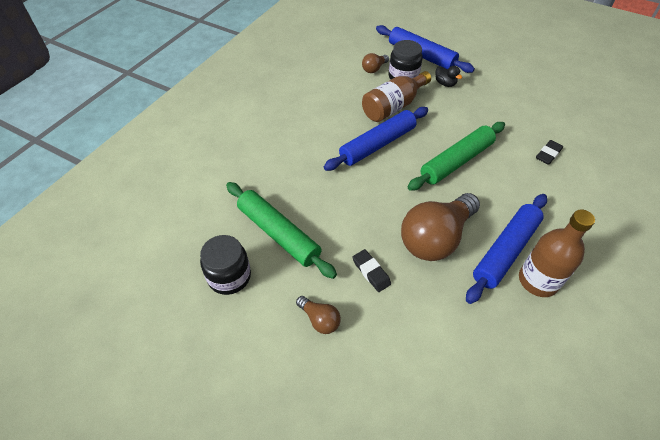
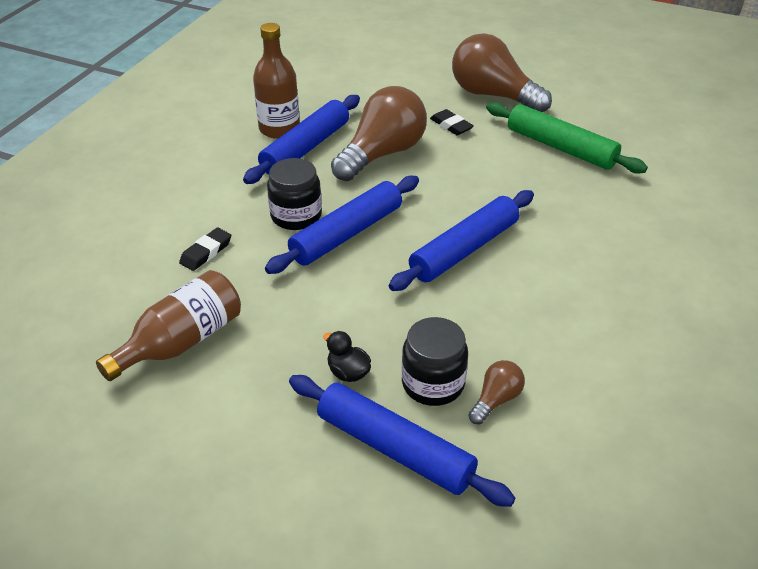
camera: 175 degrees right, 10 degrees down
black jar [200,235,251,295] -> black jar moved to [267,158,322,230]
brown light bulb [296,296,341,334] -> brown light bulb [452,33,552,112], size x2.20
brown bottle [362,71,431,122] -> brown bottle moved to [96,270,241,381]
green rolling pin [408,122,505,191] -> blue rolling pin [265,176,419,274]

